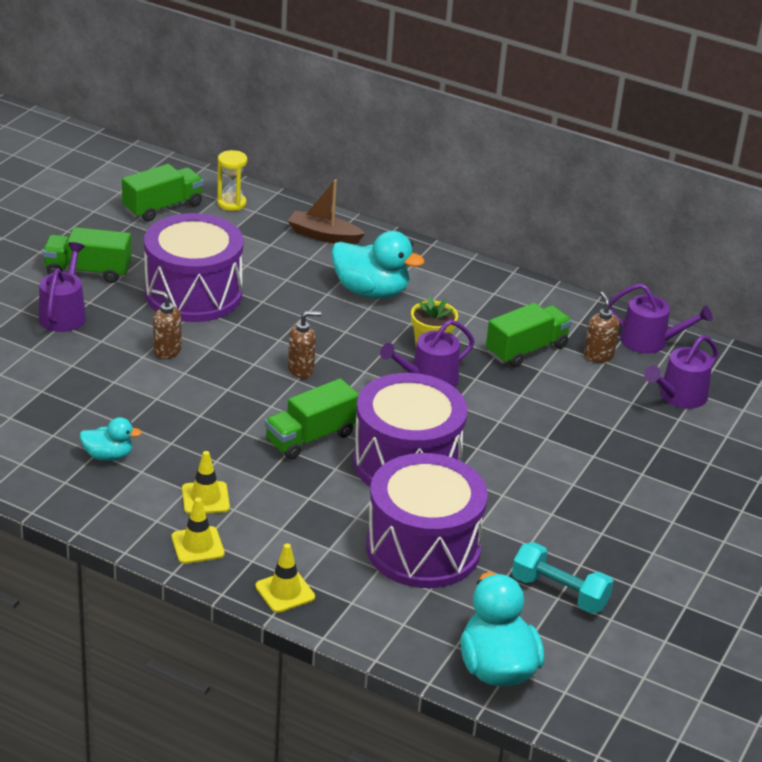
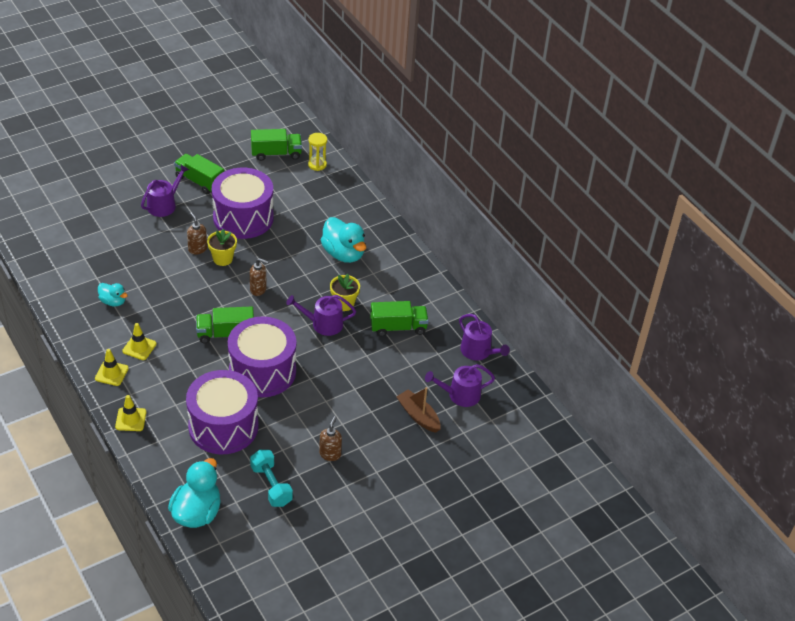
camera: 30 degrees right, 10 degrees up
brown boat [288,179,365,244] -> brown boat moved to [396,387,441,433]
brown soap dispenser [584,292,620,363] -> brown soap dispenser moved to [319,416,342,461]
none -> yellow flower pot [207,229,237,266]

